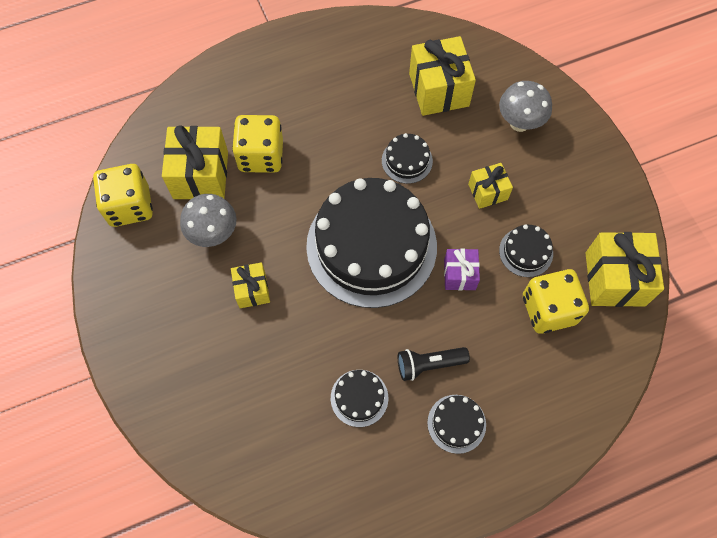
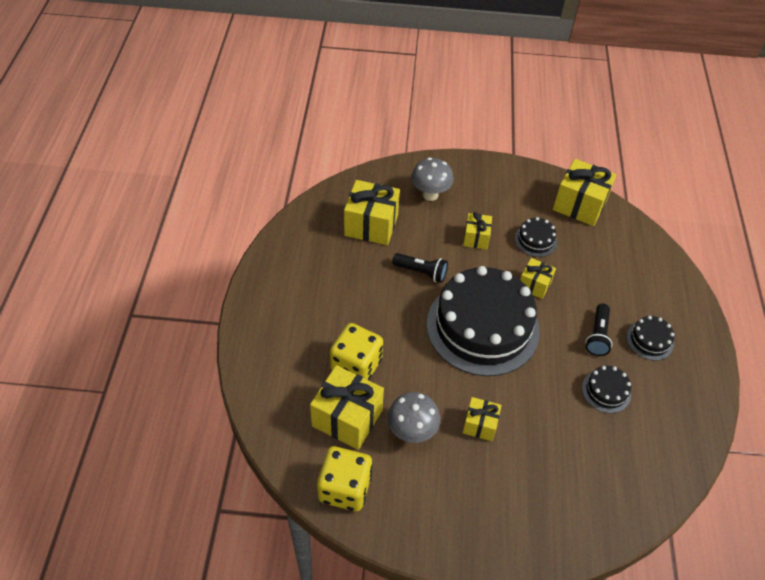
camera: 65 degrees left, 15 degrees down
black cake [382,133,433,184] -> black flashlight [392,253,448,283]
purple gift [444,249,480,290] -> yellow gift [520,258,556,299]
yellow dice [523,269,589,333] -> none

